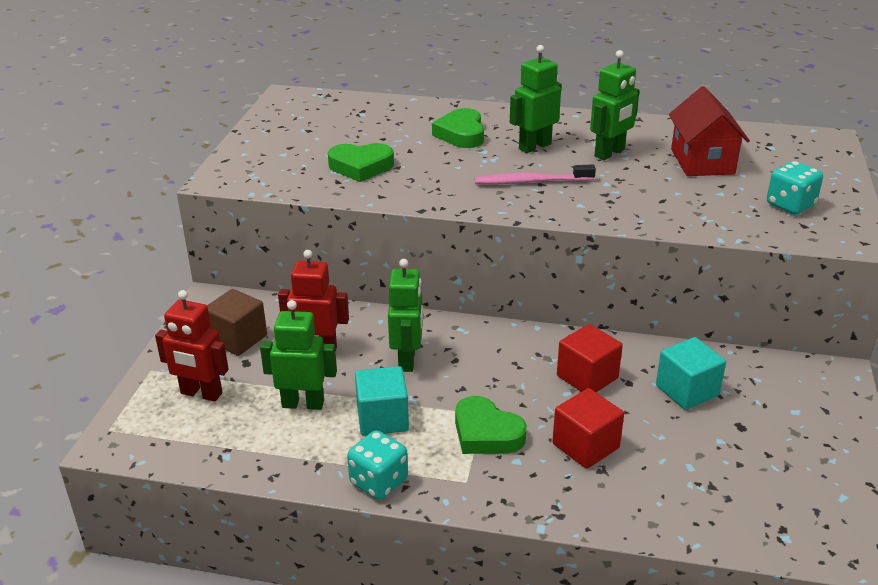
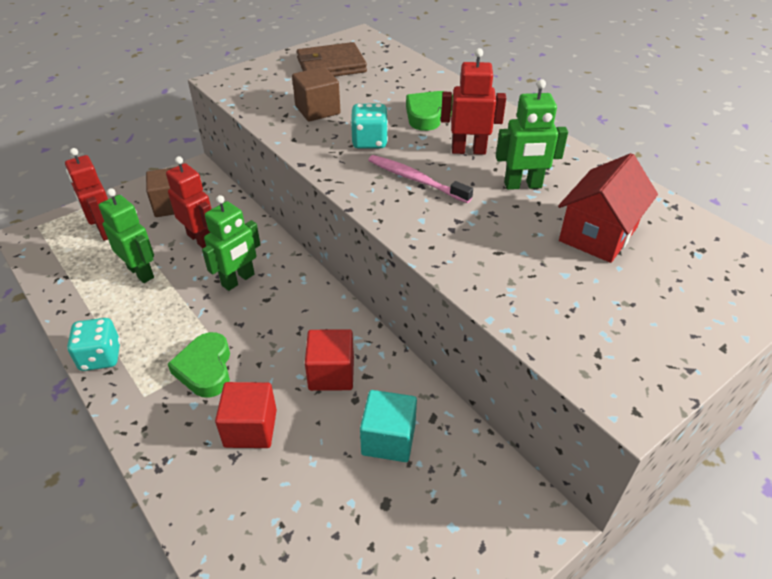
camera: 40 degrees right, 10 degrees up
green heart [328,143,394,182] -> brown cube [292,67,341,122]
turquoise cube [355,366,409,436] -> none
green robot [510,45,562,153] -> red robot [441,48,506,155]
turquoise dice [767,161,823,215] -> turquoise dice moved to [351,104,388,149]
none -> brown wallet [297,42,367,77]

